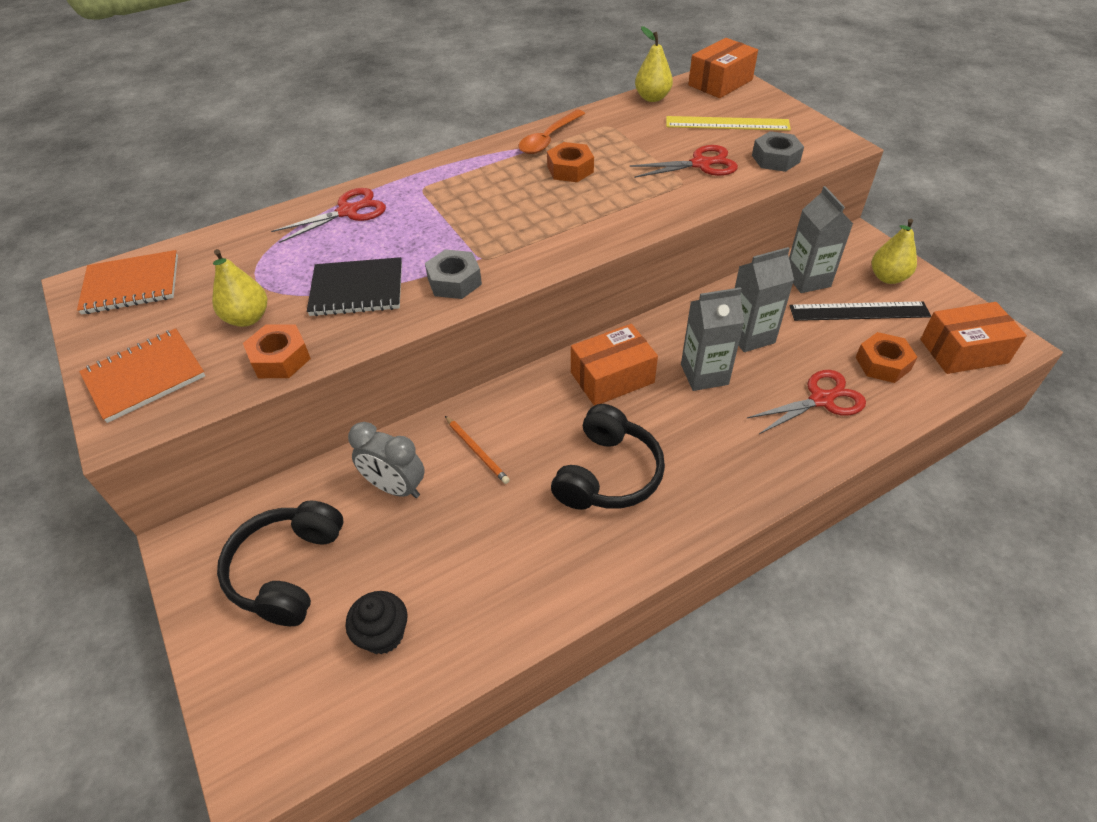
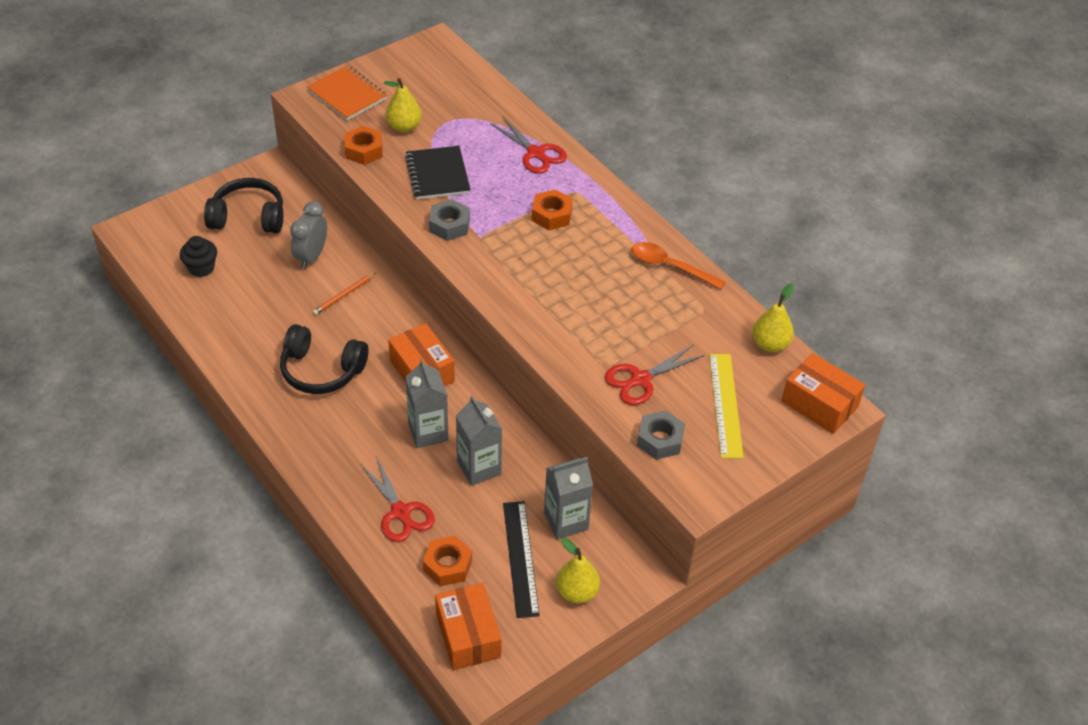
camera: 80 degrees right, 0 degrees up
orange notebook [77,250,178,315] -> none
orange nut [547,142,594,182] -> orange nut moved to [532,189,573,230]
red scissors [629,145,738,178] -> red scissors turned 75 degrees clockwise [605,344,705,405]

